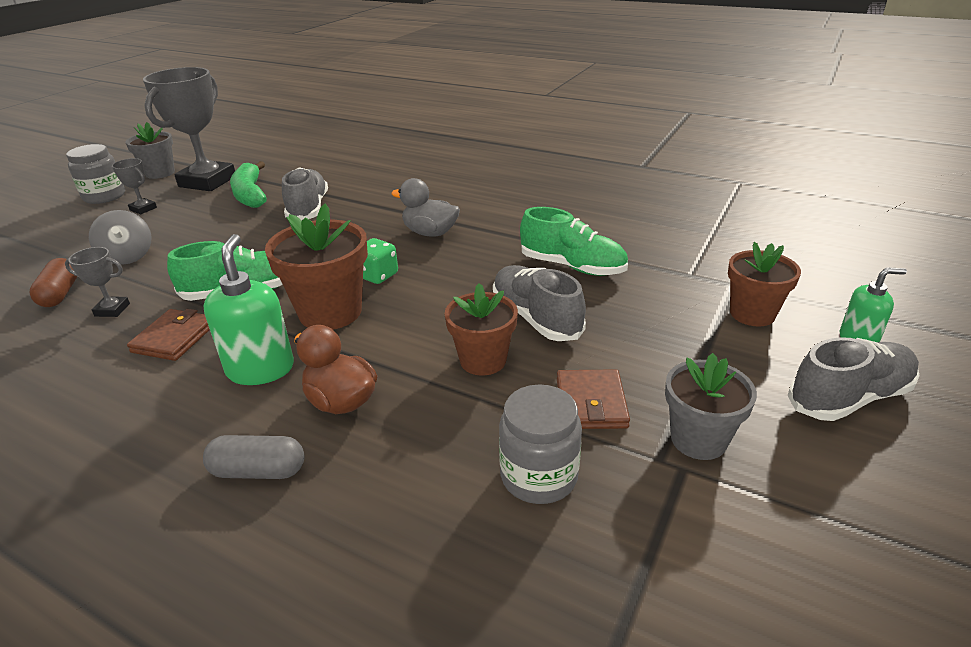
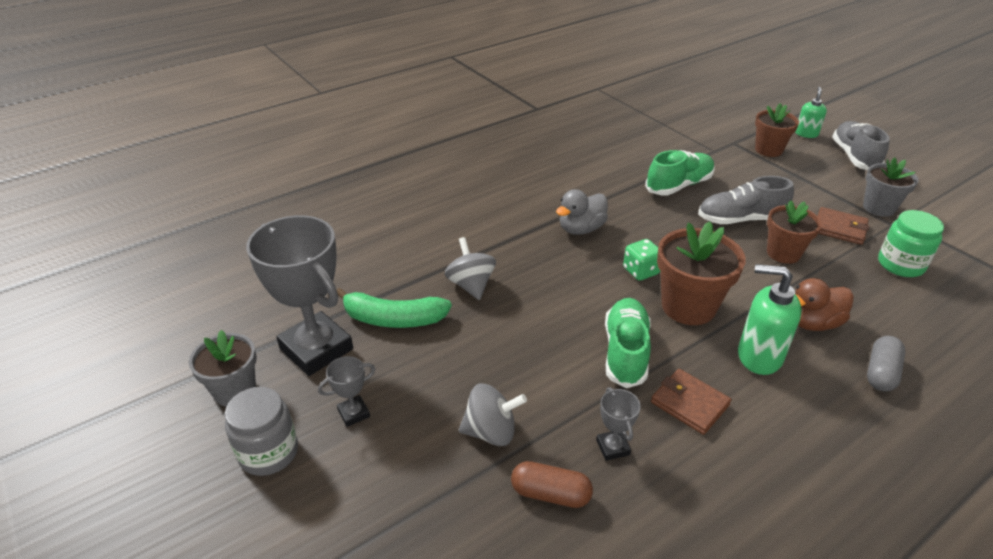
camera: 65 degrees left, 5 degrees up
grey trophy [65,247,130,317] -> grey trophy turned 45 degrees counterclockwise [596,387,641,461]
grey shoe [282,167,328,220] -> grey spinning top [445,237,496,300]
grey jar [499,384,582,504] -> green jar [878,210,944,277]

